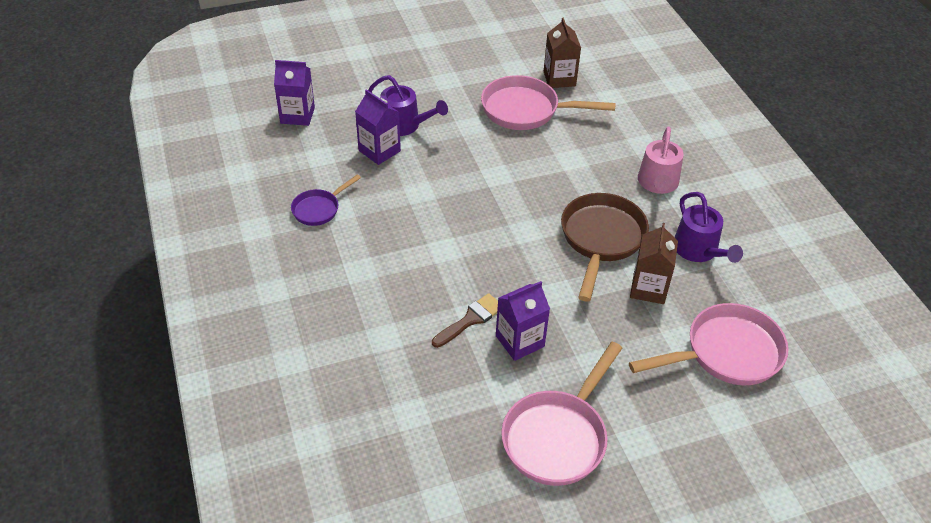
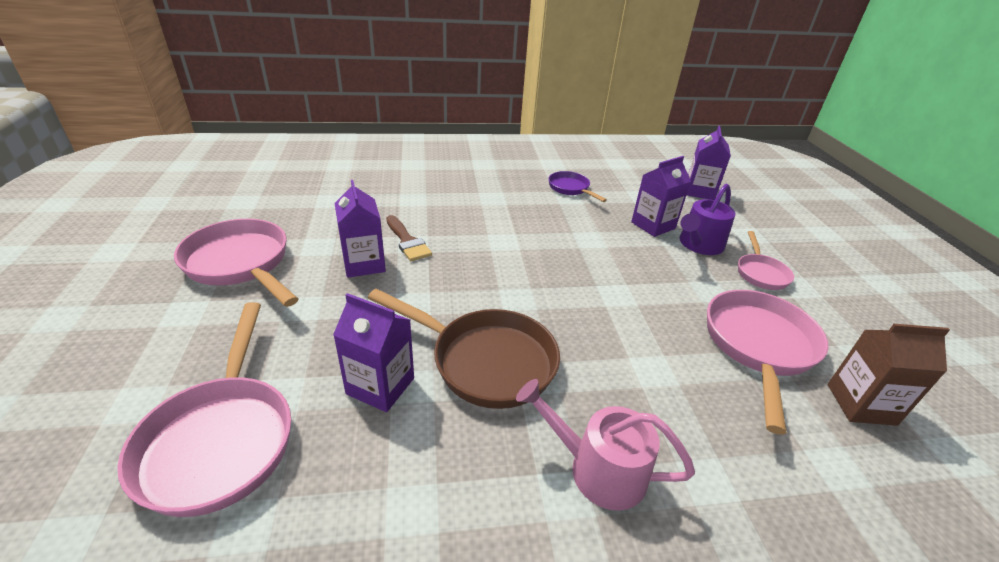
camera: 100 degrees right, 10 degrees down
brown carton [630,223,678,304] -> purple carton [333,293,414,412]
purple watering can [674,192,743,263] -> none
none -> pink pan [738,231,794,290]

